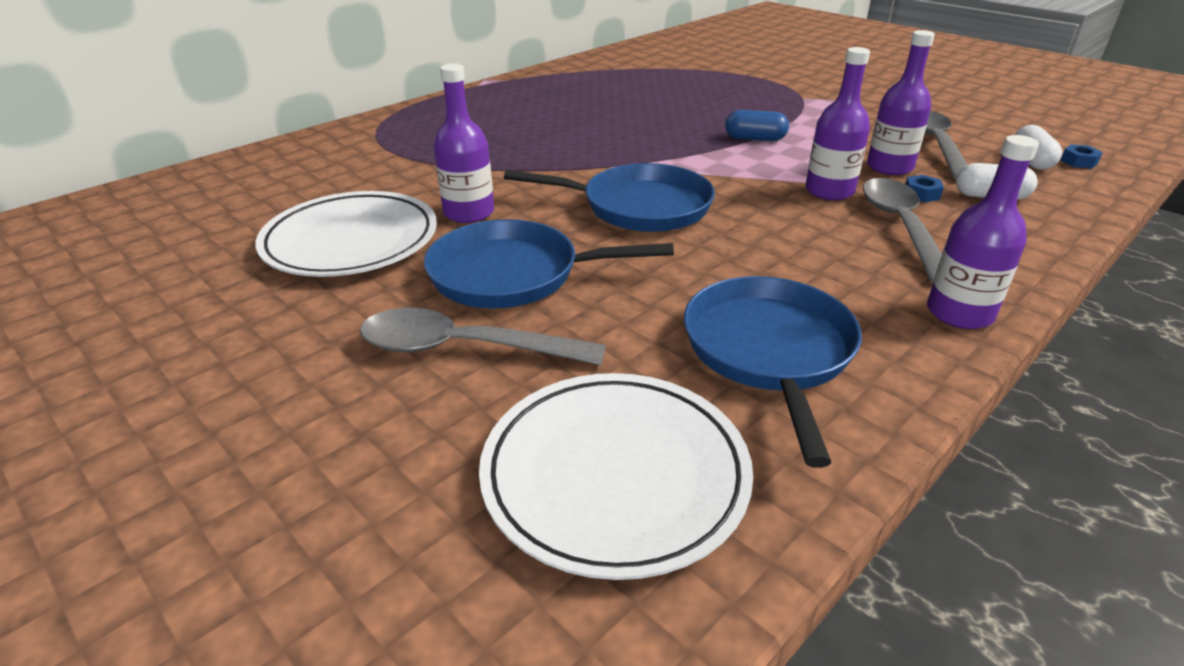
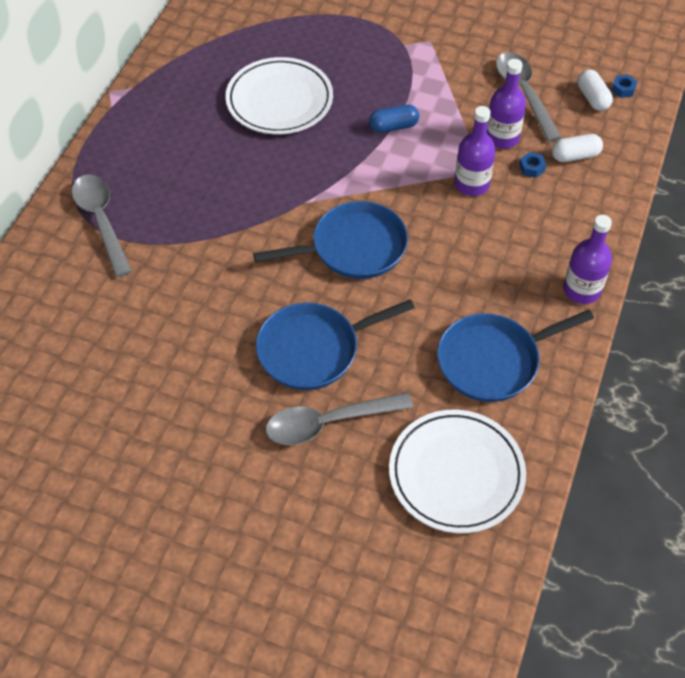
camera: 25 degrees left, 20 degrees up
white plate [255,191,437,277] -> white plate moved to [225,57,333,134]
purple bottle [434,64,494,223] -> none
blue pan [684,276,862,468] -> blue pan turned 90 degrees counterclockwise [437,310,594,402]
grey spoon [863,178,942,283] -> grey spoon moved to [72,174,132,277]

